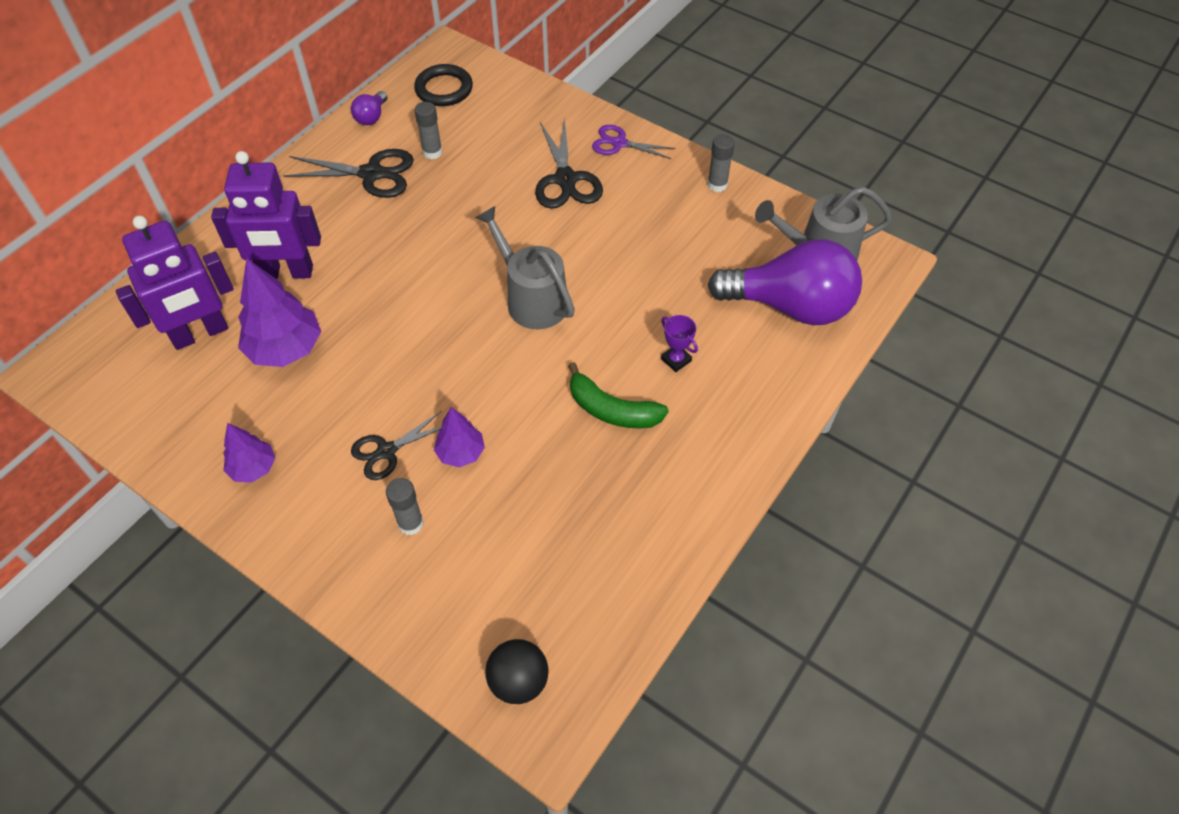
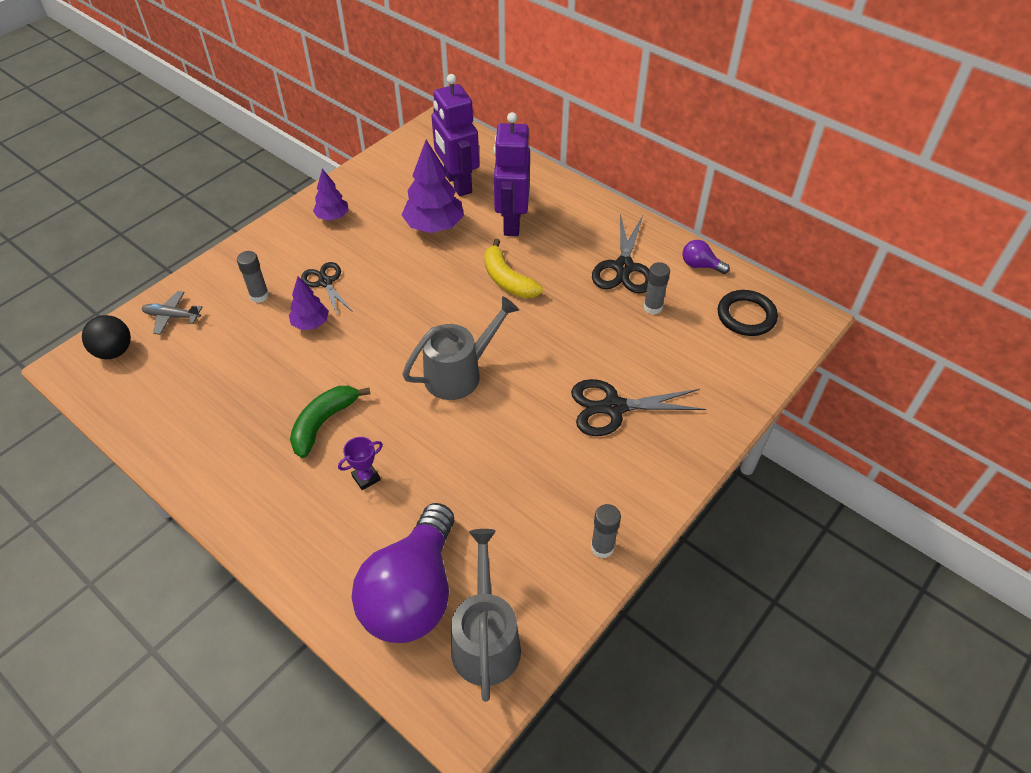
camera: 95 degrees right, 5 degrees down
purple scissors [592,125,675,159] -> none
none -> grey plane [141,291,202,335]
none -> yellow banana [484,239,543,298]

